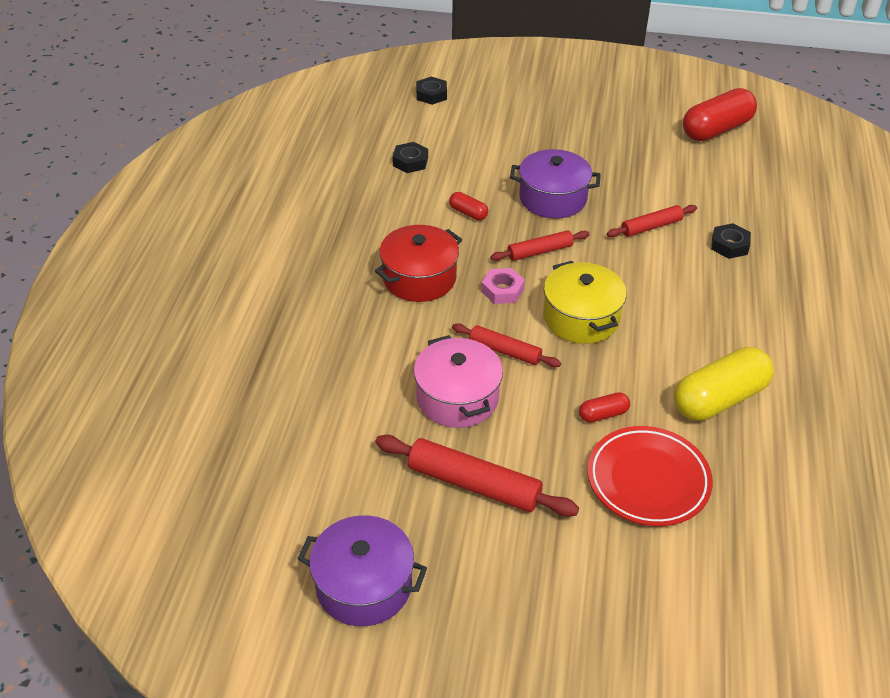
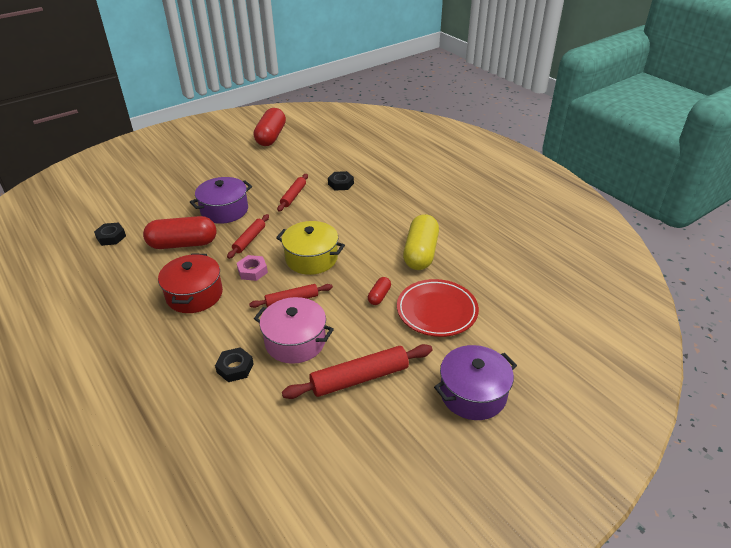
camera: 45 degrees left, 5 degrees down
purple pot [298,515,427,626] -> purple pot moved to [434,345,517,420]
black nut [416,77,447,105] -> black nut moved to [215,347,254,382]
red capsule [449,192,488,220] -> red capsule [143,216,217,249], size x2.15

